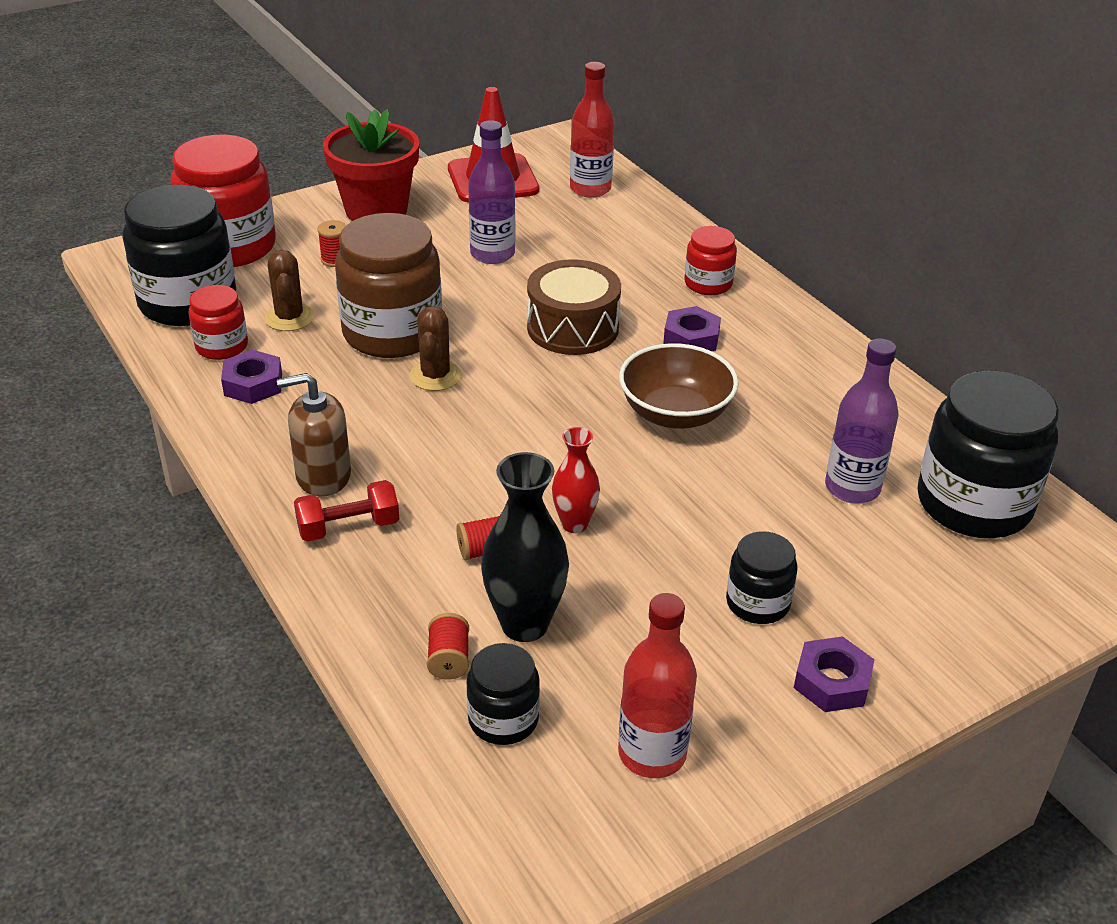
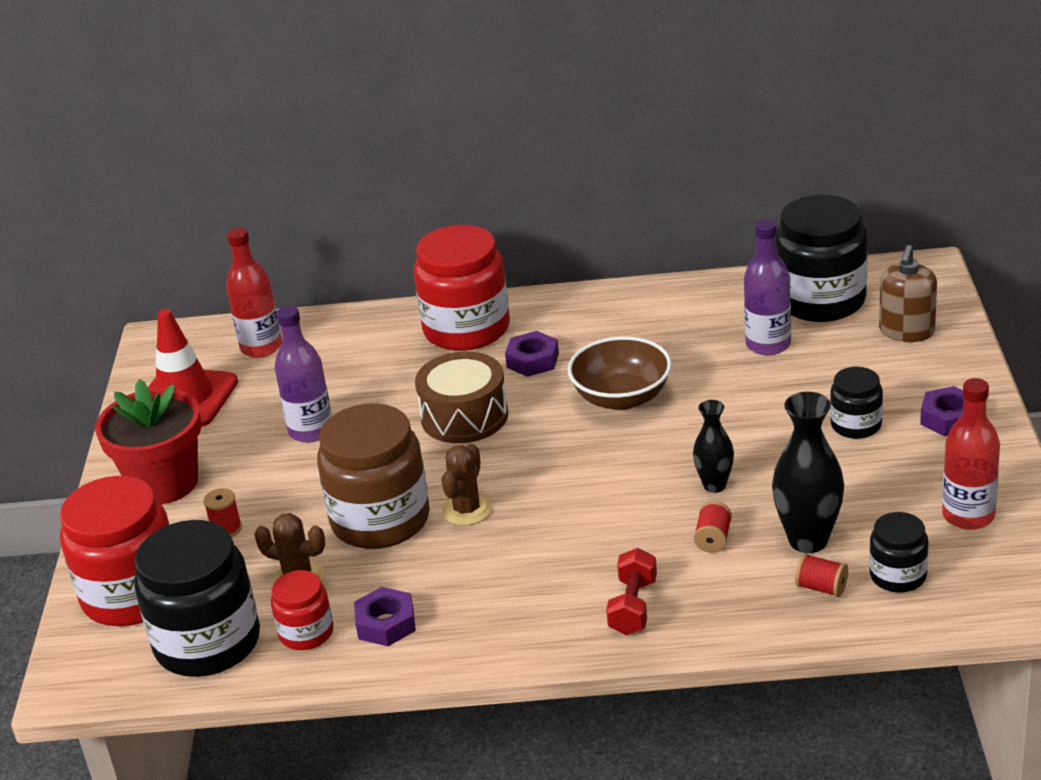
camera: 55 degrees left, 5 degrees down
brown soap dispenser [277,373,351,496] -> brown soap dispenser moved to [879,245,937,342]
brown cactus [410,306,461,391] -> brown cactus turned 75 degrees clockwise [442,444,492,526]
red vase [552,427,600,533] -> black vase [693,400,734,493]
red jar [685,226,737,295] -> red jar [414,225,510,351], size x1.94

